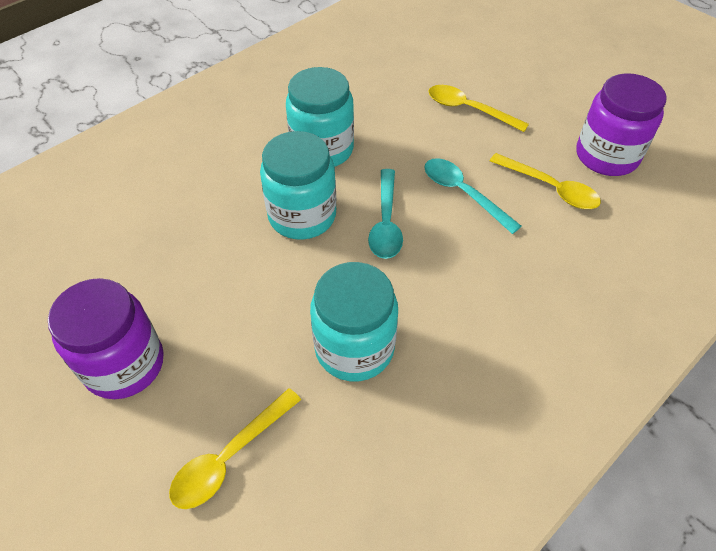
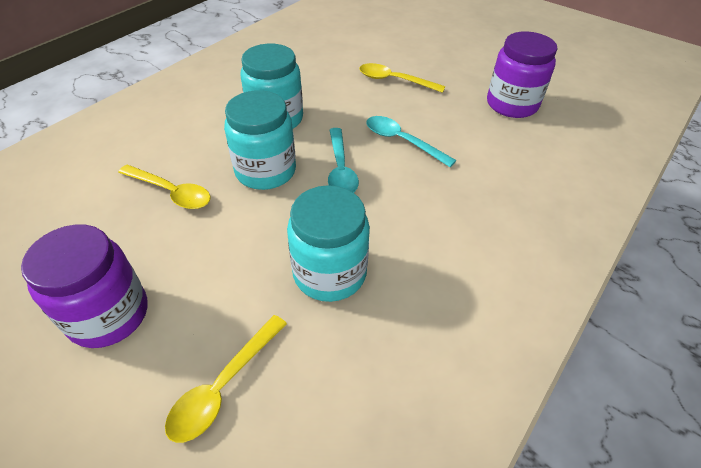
camera: 10 degrees left, 5 degrees down
yellow spoon [490,153,601,209] -> yellow spoon moved to [118,165,211,209]

